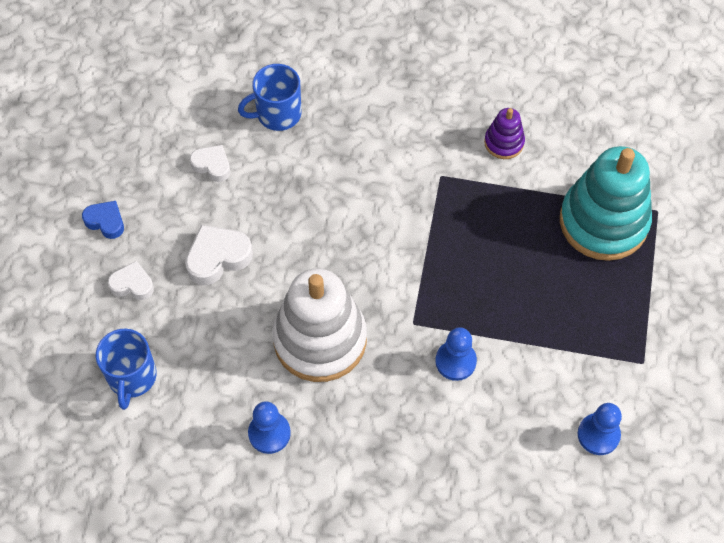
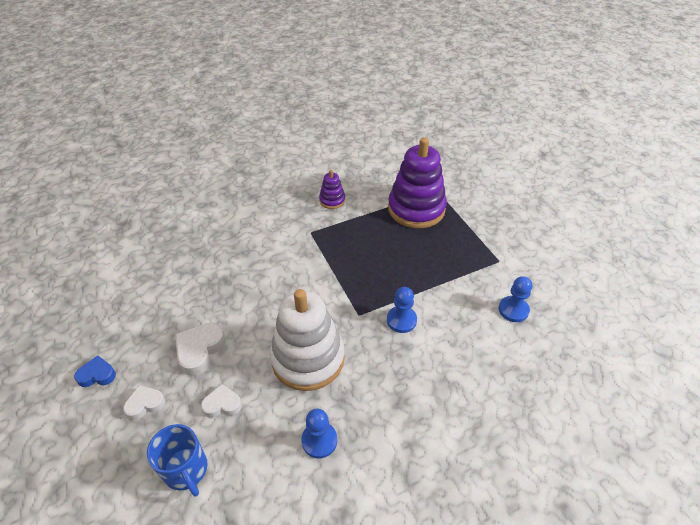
camera: 35 degrees left, 15 degrees down
white heart [190,145,230,182] -> white heart moved to [201,384,242,418]
blue mug [238,64,302,131] -> none
turquoise stacking toy [560,146,652,261] -> purple stacking toy [388,137,447,228]

